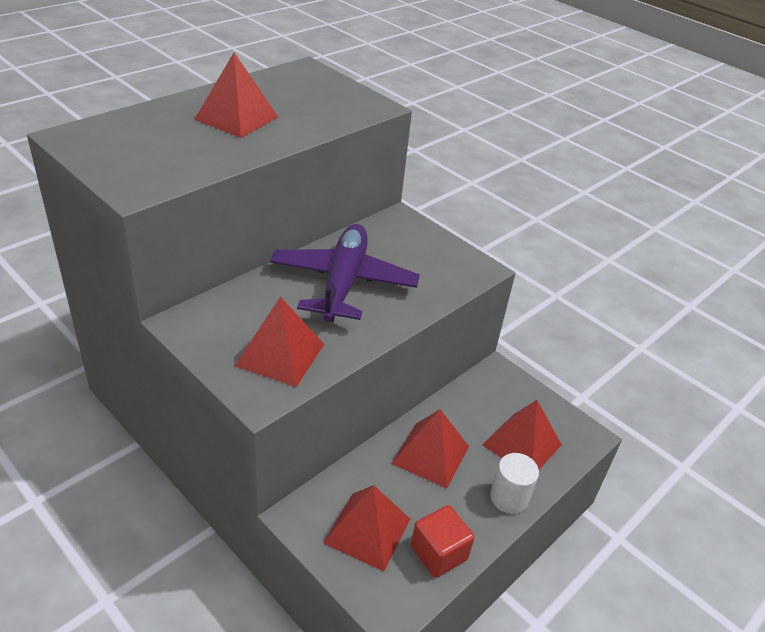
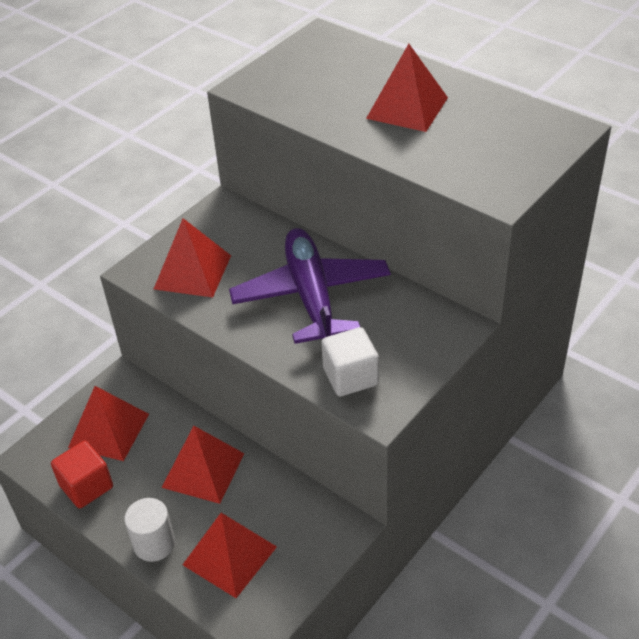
camera: 90 degrees right, 5 degrees up
purple plane [270,224,420,322] -> purple plane turned 105 degrees counterclockwise [229,228,391,344]
none -> white cube [321,327,379,396]

